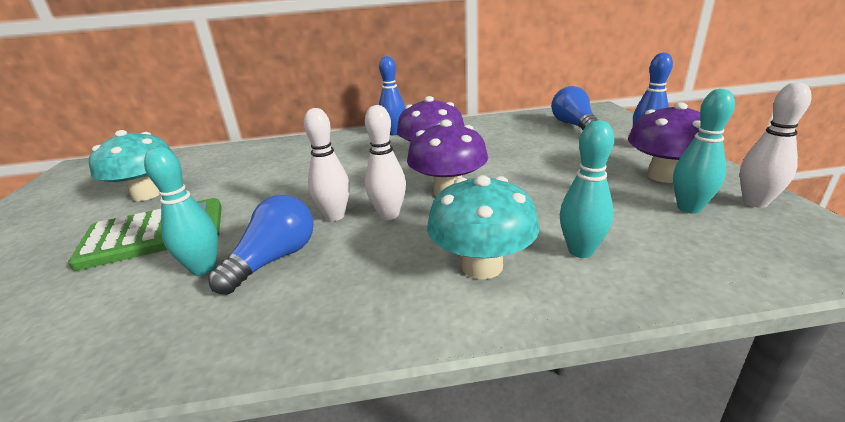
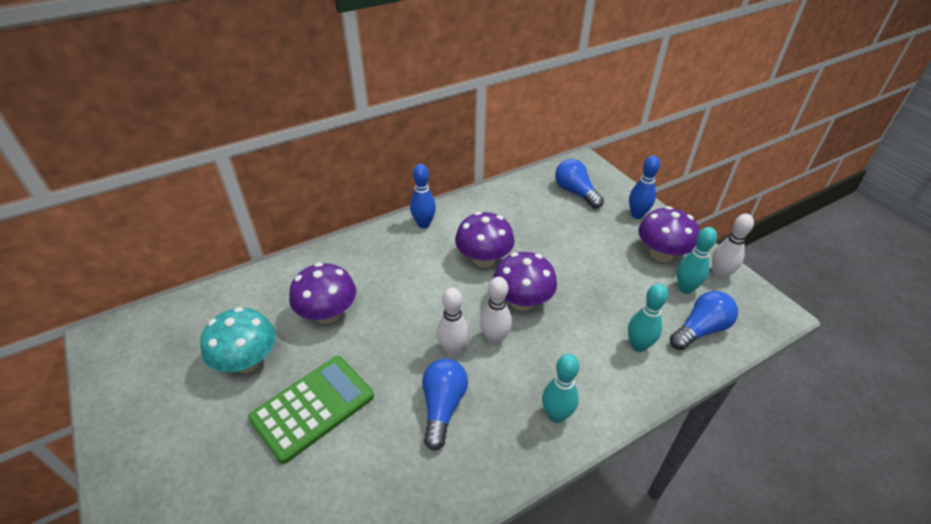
camera: 25 degrees left, 15 degrees up
turquoise bowling pin [144,147,218,276] -> turquoise bowling pin moved to [542,354,579,423]
turquoise mushroom [427,175,539,279] -> none
none -> purple mushroom [289,262,356,324]
none -> blue light bulb [670,291,738,350]

